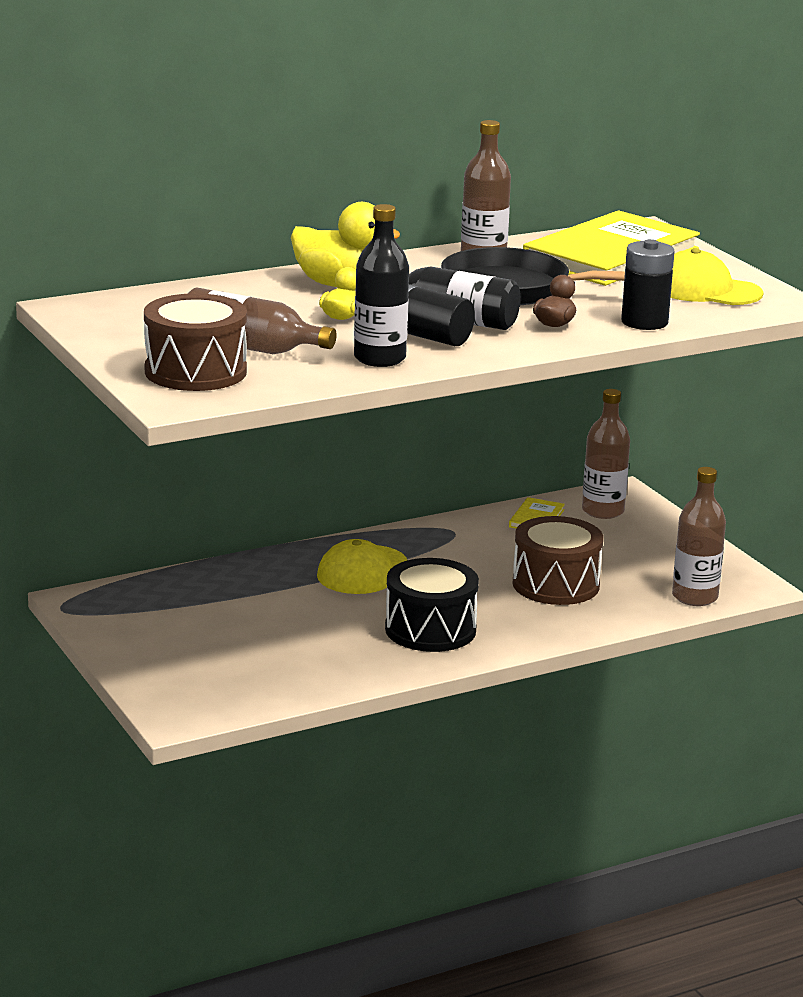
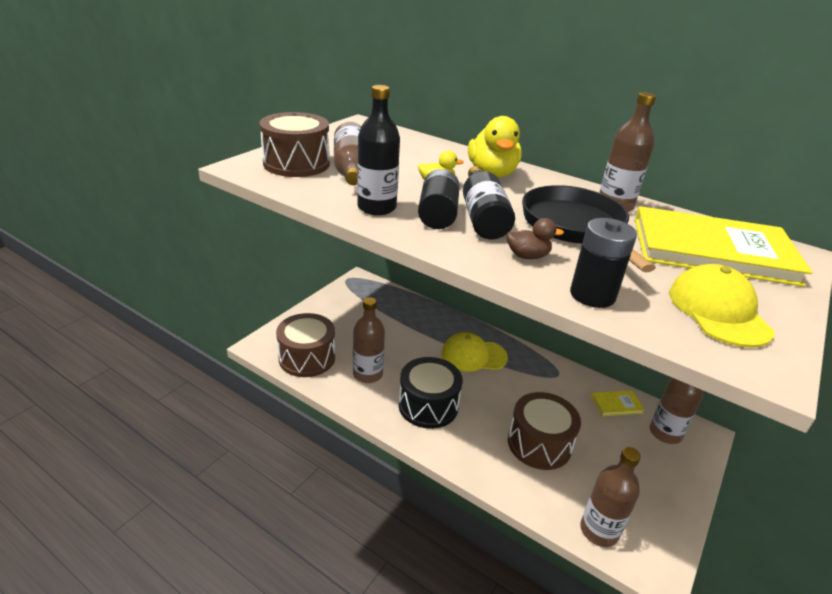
camera: 60 degrees right, 10 degrees up
none -> brown drum [276,313,335,377]
none -> brown bottle [353,297,385,383]

